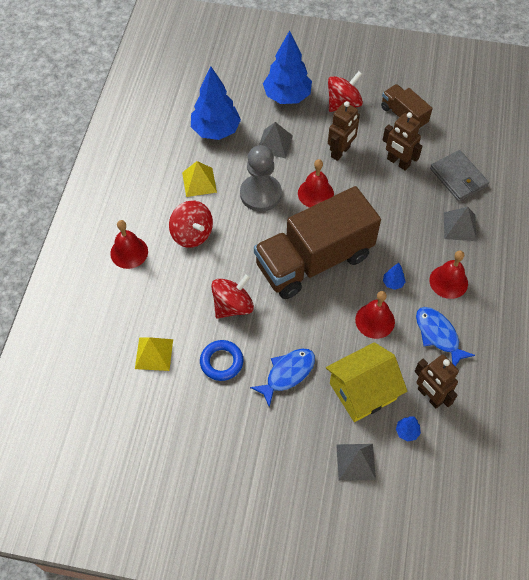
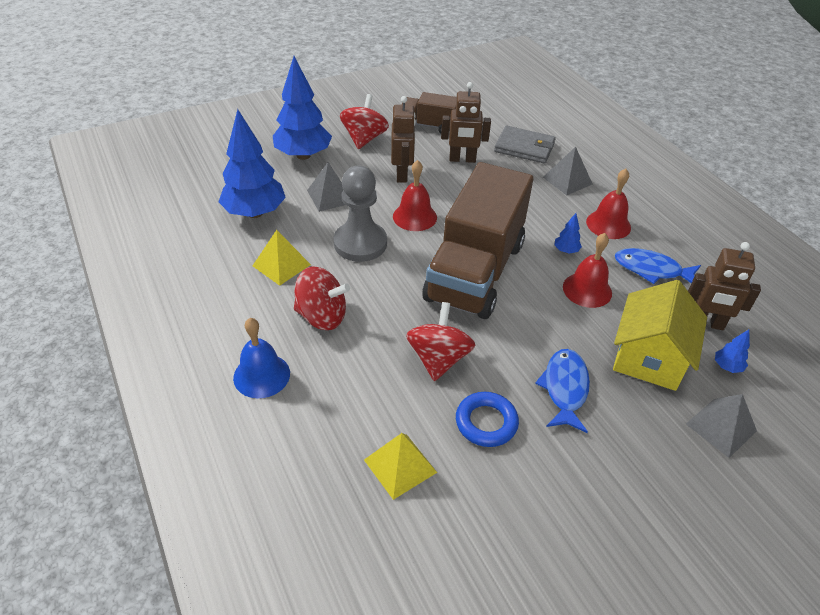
camera: 40 degrees left, 15 degrees down
red bell [110,220,148,269] -> blue bell [233,318,290,398]

